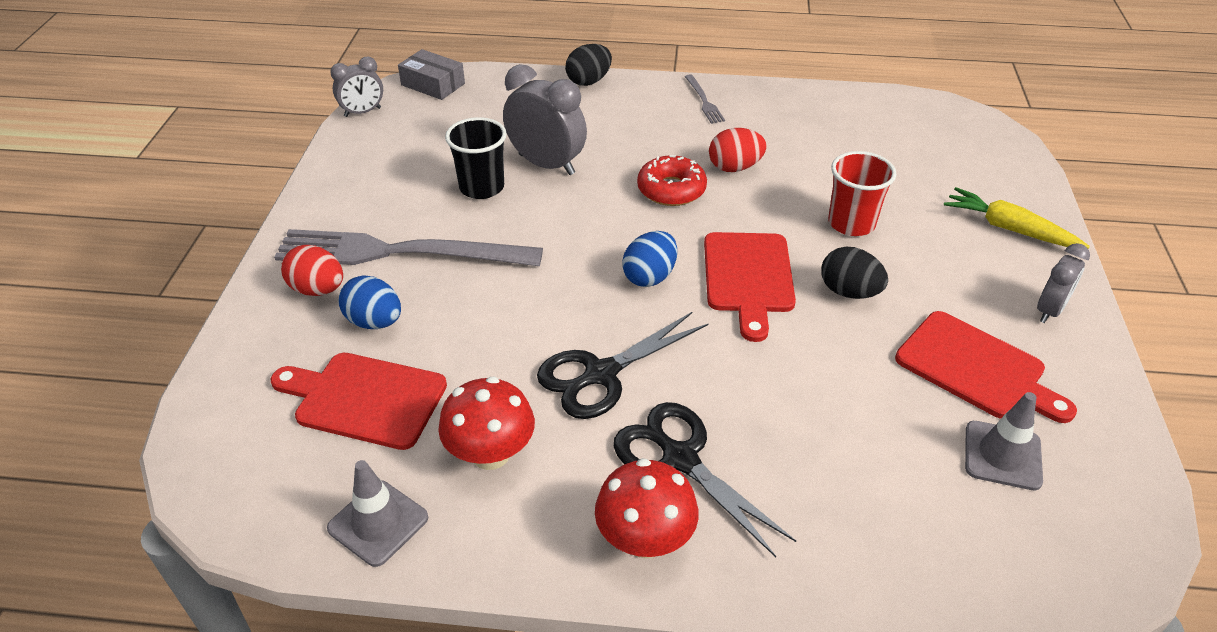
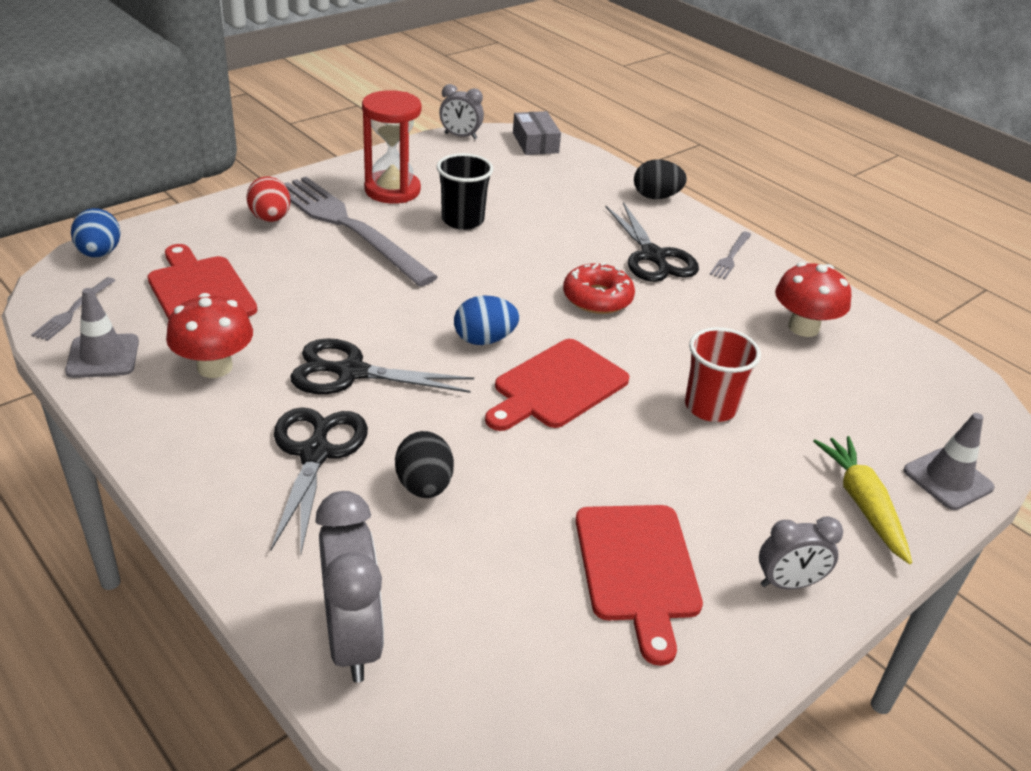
camera: 40 degrees right, 5 degrees down
blue egg [338,275,401,329] -> blue egg moved to [71,208,121,258]
grey clock [503,64,587,175] -> grey clock moved to [315,491,384,682]
red mushroom [595,458,699,558] -> red mushroom moved to [775,262,851,337]
red egg [709,128,767,172] -> none
black egg [821,247,888,299] -> black egg moved to [395,431,454,498]
grey traffic cone [965,392,1043,490] -> grey traffic cone moved to [904,413,995,510]
none -> grey fork [31,277,116,341]
none -> red hourglass [362,90,422,204]
none -> black scissors [605,202,699,282]

